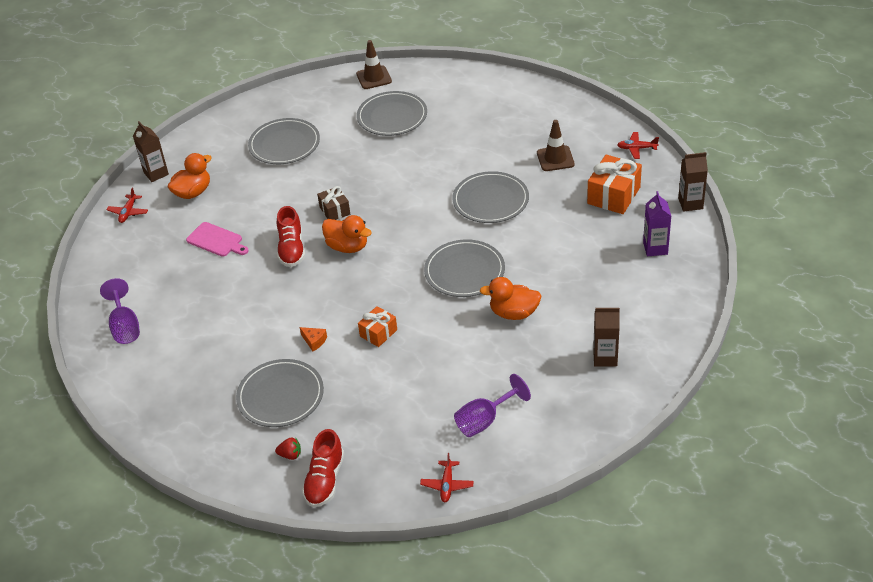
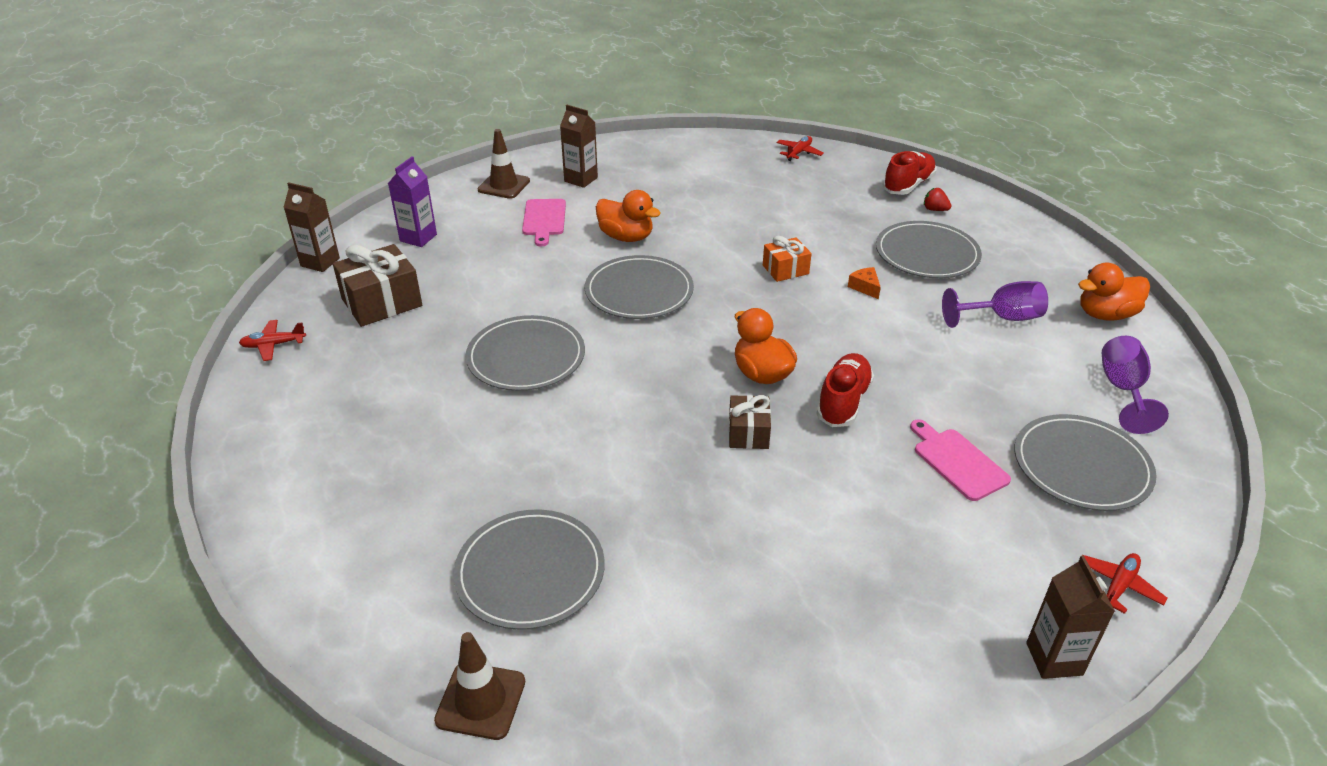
camera: 155 degrees left, 5 degrees down
orange duck [168,153,212,199] -> orange duck moved to [1078,262,1150,321]
grey plate [248,118,320,164] -> grey plate moved to [1014,414,1157,511]
purple goblet [454,374,531,437] -> purple goblet moved to [942,281,1048,328]
brown traffic cone [537,120,575,171] -> brown traffic cone moved to [477,129,530,199]
orange gift [587,155,642,214] -> brown gift [333,244,422,327]
red plane [617,132,659,159] -> red plane turned 135 degrees clockwise [239,320,306,361]
none -> pink cutting board [522,199,566,246]

